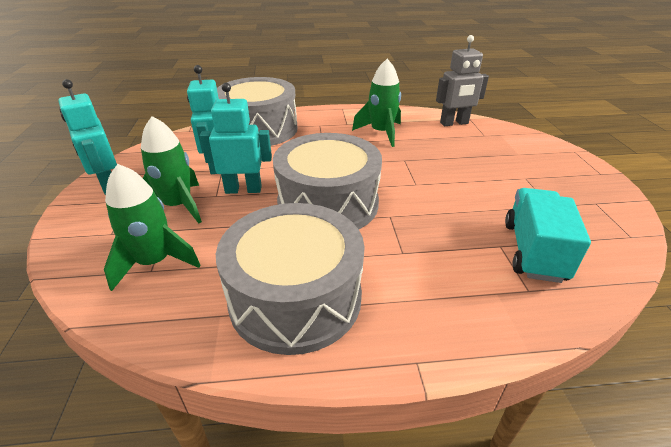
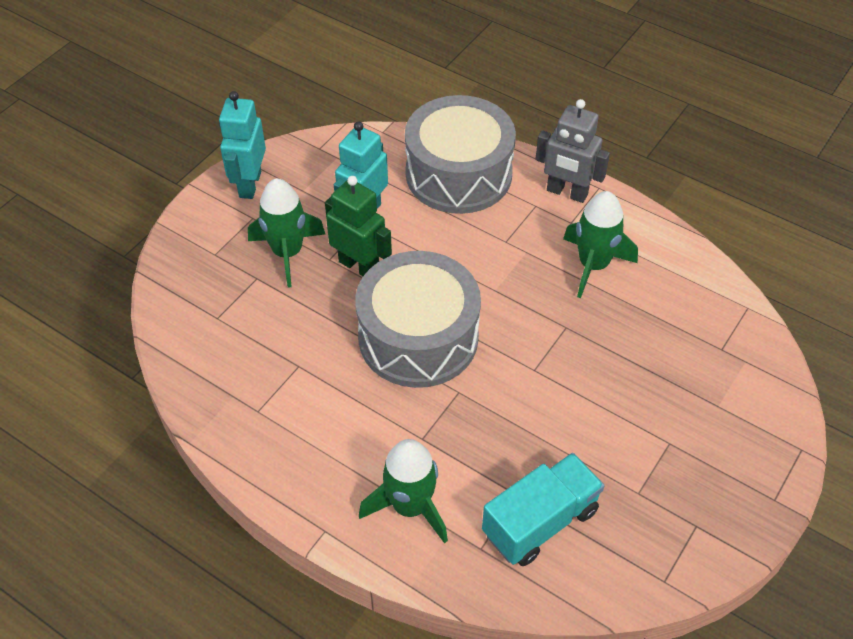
camera: 40 degrees right, 15 degrees up
green rocket [104,164,201,291] -> green rocket moved to [359,439,448,544]
turquoise robot [200,83,272,194] -> green robot [325,176,392,276]
grey drum [216,203,364,355] -> none
grey robot [436,35,489,126] -> grey robot moved to [535,99,610,203]

